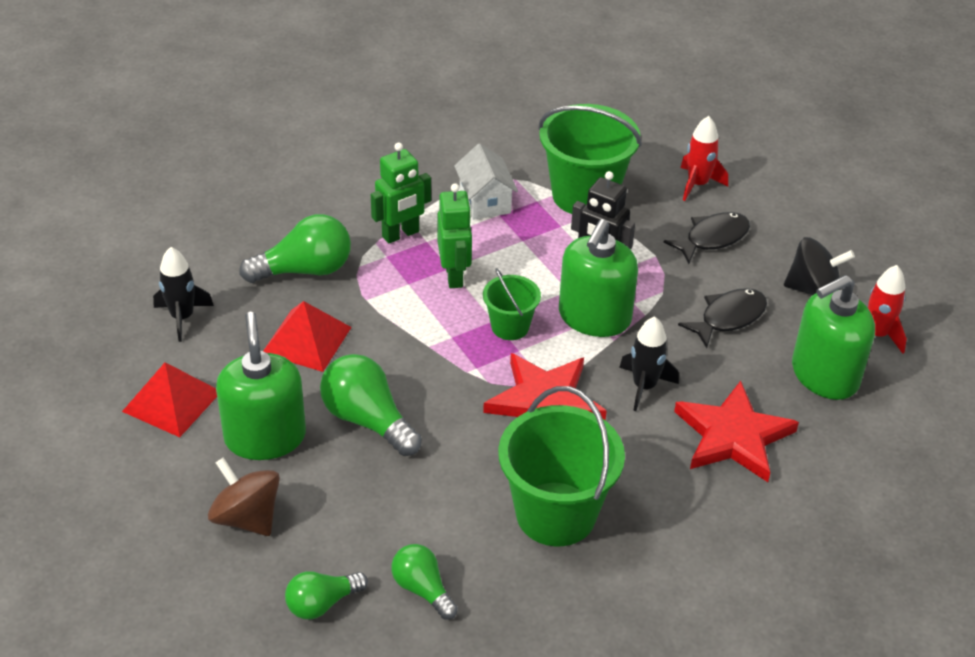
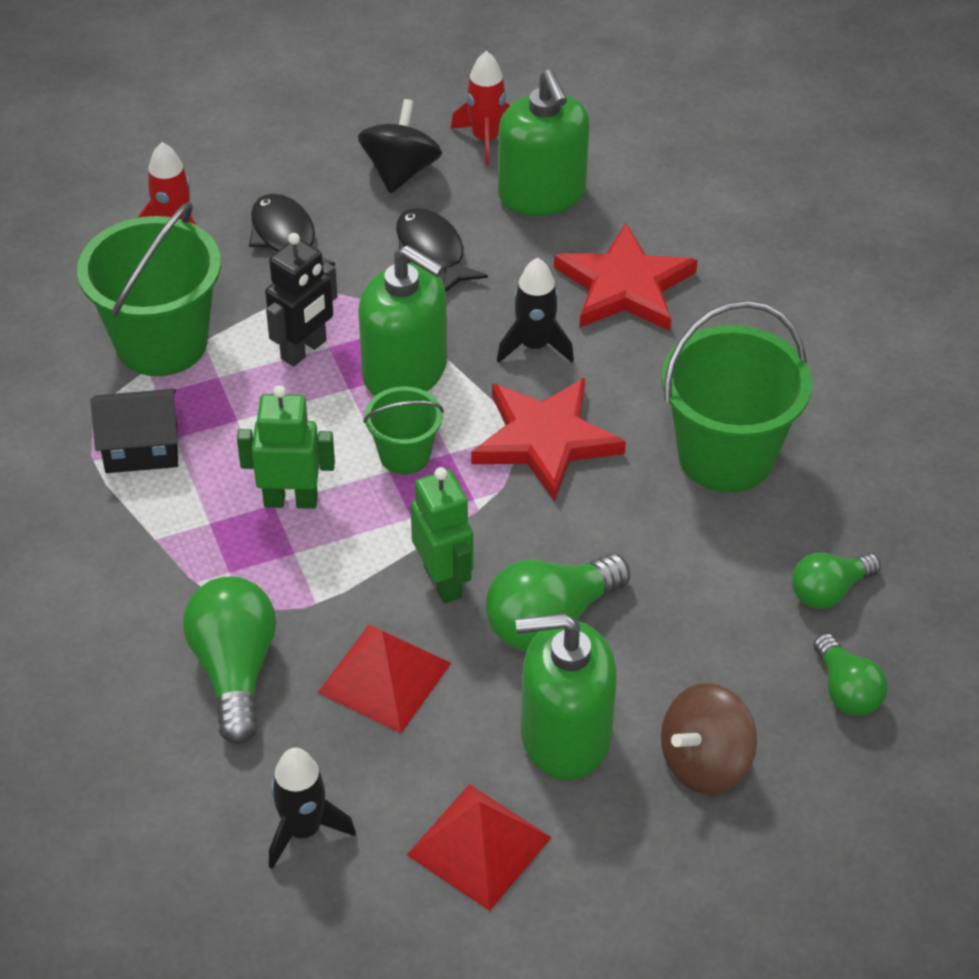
camera: 80 degrees left, 5 degrees up
green robot [371,142,431,244] -> green robot moved to [411,467,473,604]
white house [454,144,518,220] -> black house [91,389,178,473]

